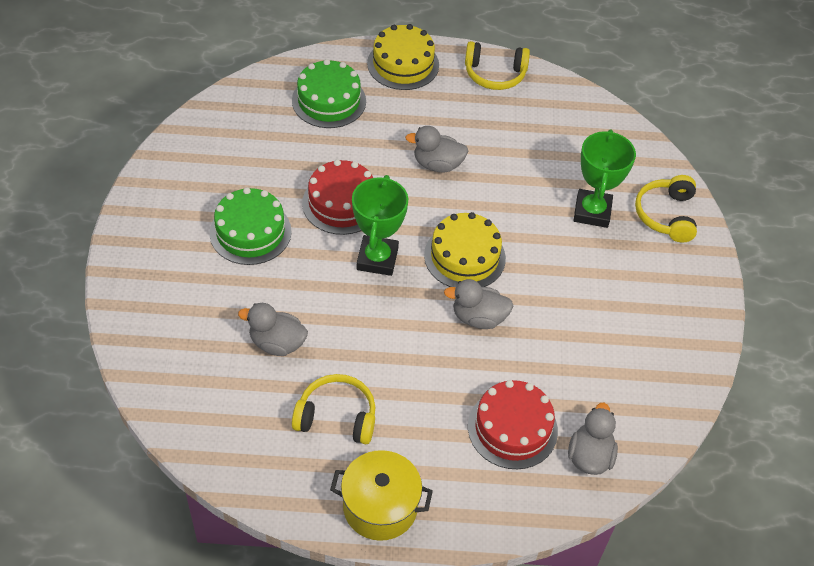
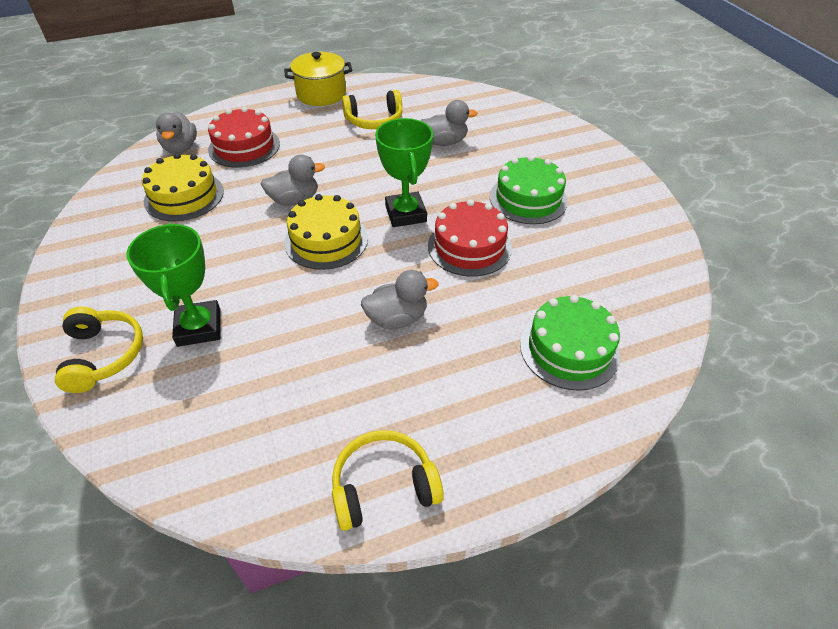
camera: 160 degrees right, 5 degrees down
yellow cake [367,24,439,90] -> yellow cake moved to [142,153,224,221]

